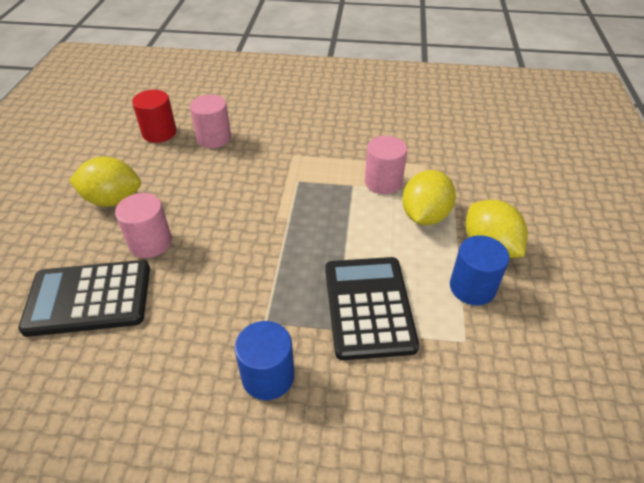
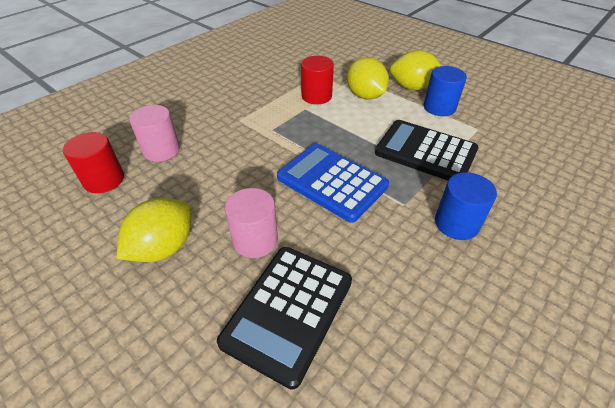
camera: 55 degrees left, 0 degrees up
pink cylinder [365,136,407,194] -> red cylinder [301,56,334,104]
none -> blue calculator [277,144,389,223]

